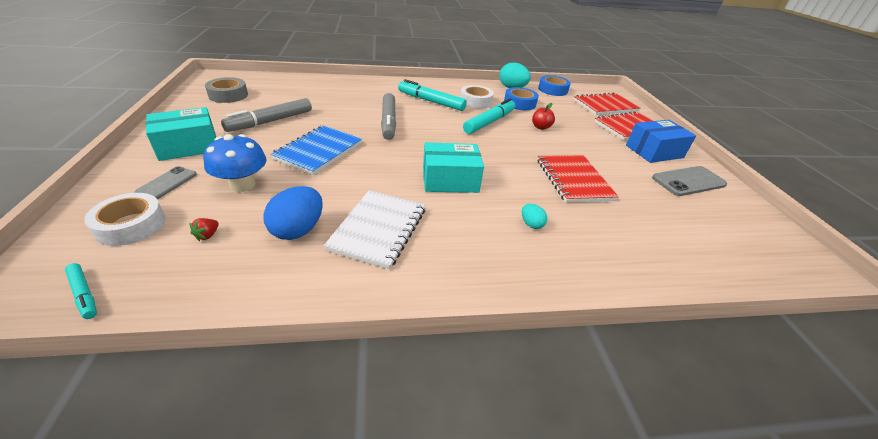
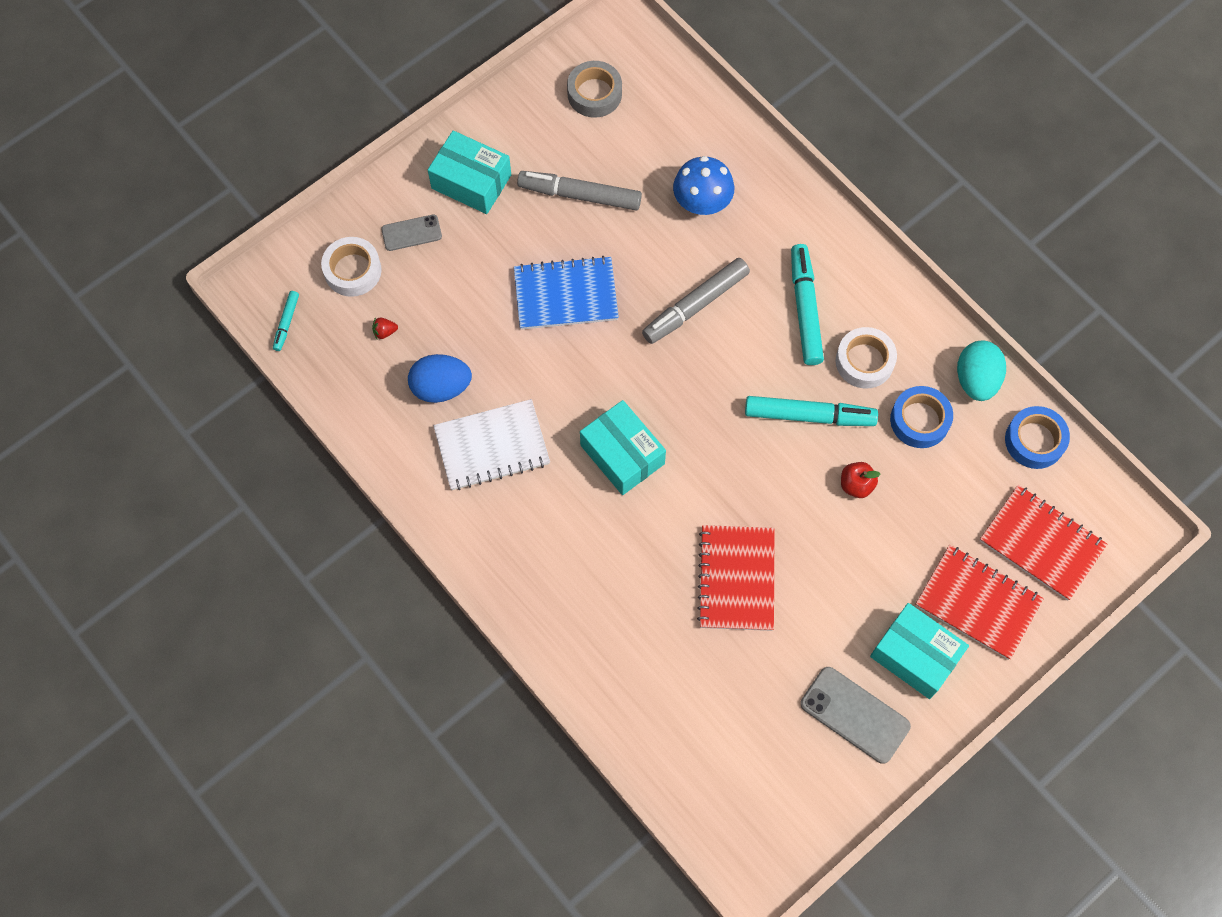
camera: 60 degrees right, 30 degrees up
blue mushroom [203,134,267,192] -> blue mushroom moved to [673,156,734,215]
turquoise egg [522,204,547,229] -> none
red notebook [538,155,619,203] -> red notebook turned 45 degrees counterclockwise [697,525,774,631]
blue box [626,120,696,163] -> turquoise box [870,603,969,699]

